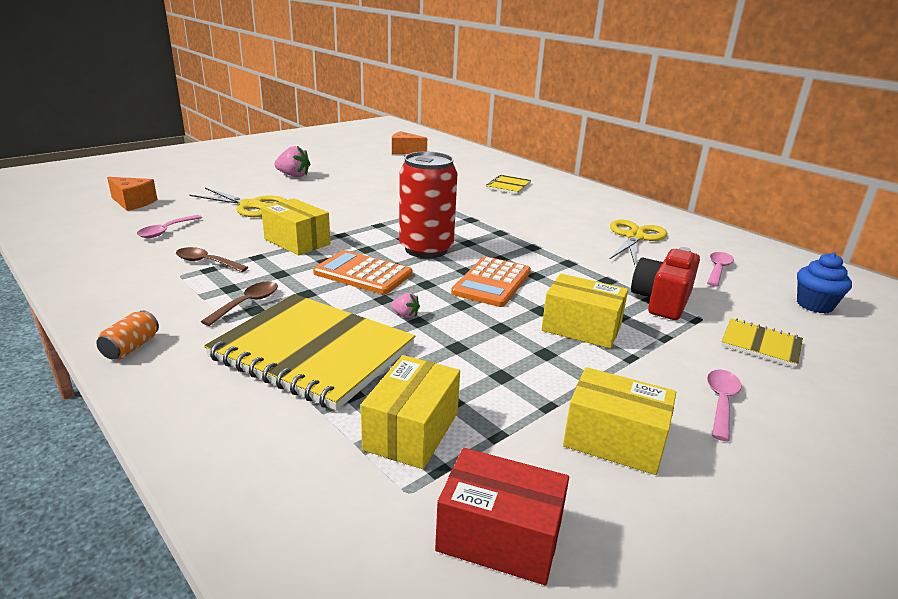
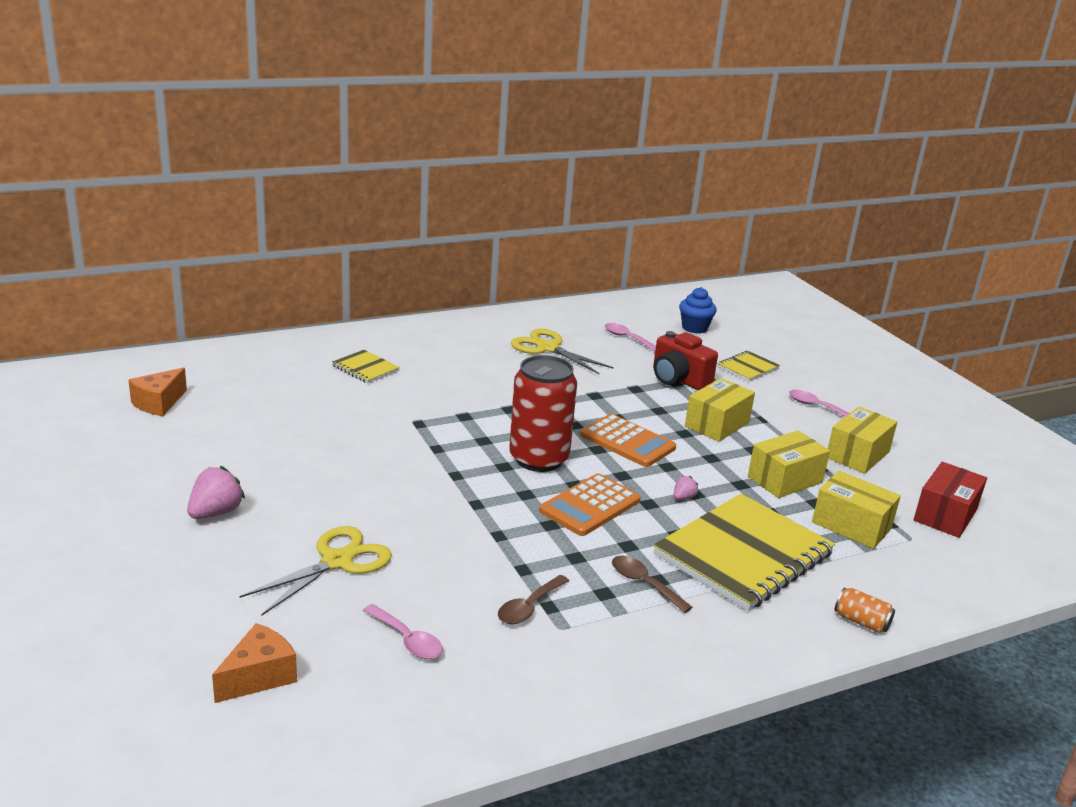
camera: 75 degrees left, 0 degrees up
orange can [96,310,159,360] -> orange can moved to [835,587,895,633]
yellow box [261,198,330,255] -> yellow box moved to [748,431,830,498]

